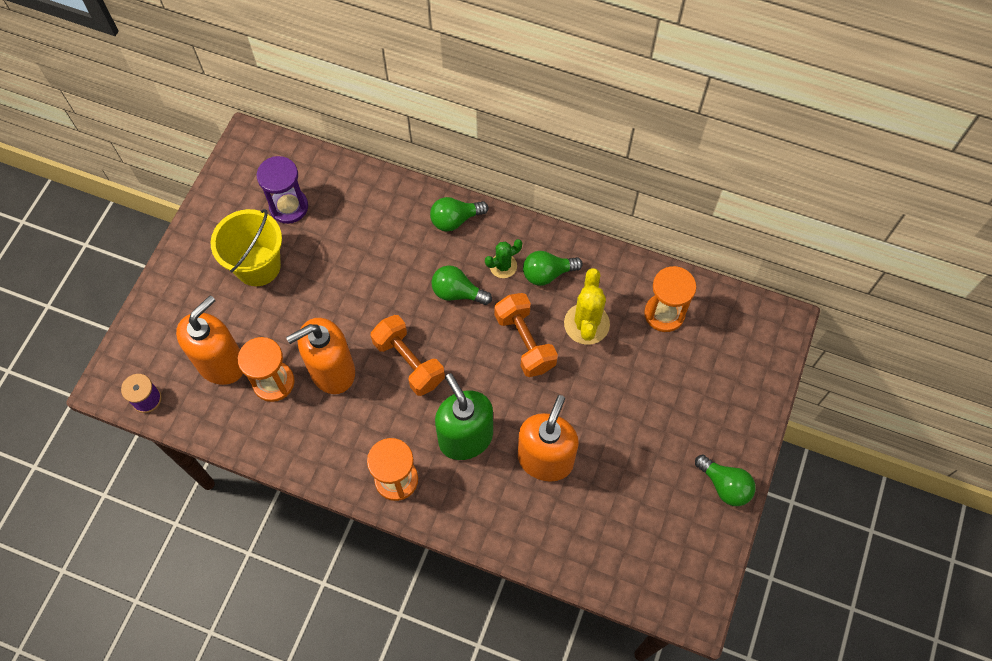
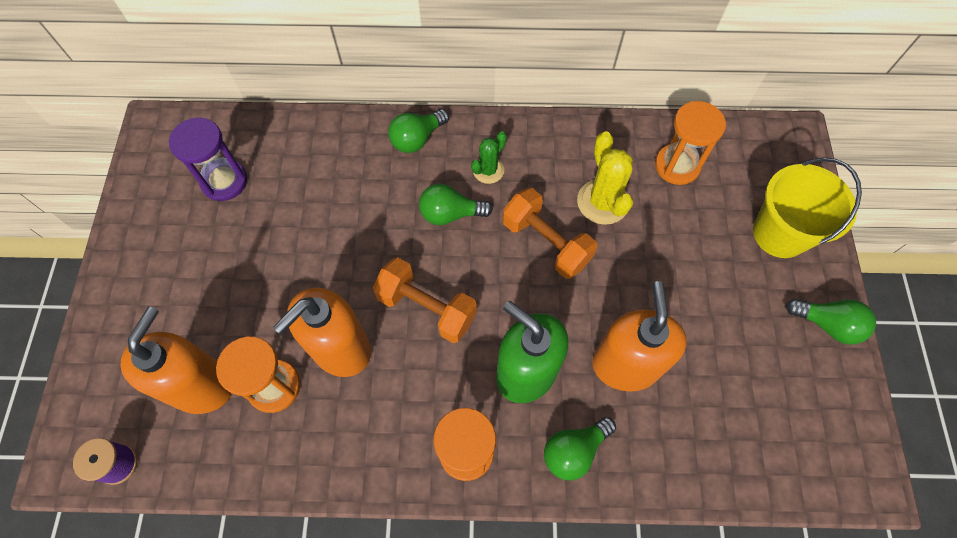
camera: 20 degrees left, 0 degrees up
yellow bucket [211,209,282,286] -> yellow bucket moved to [753,157,862,258]
green light bulb [523,251,583,286] -> green light bulb moved to [544,417,616,480]

